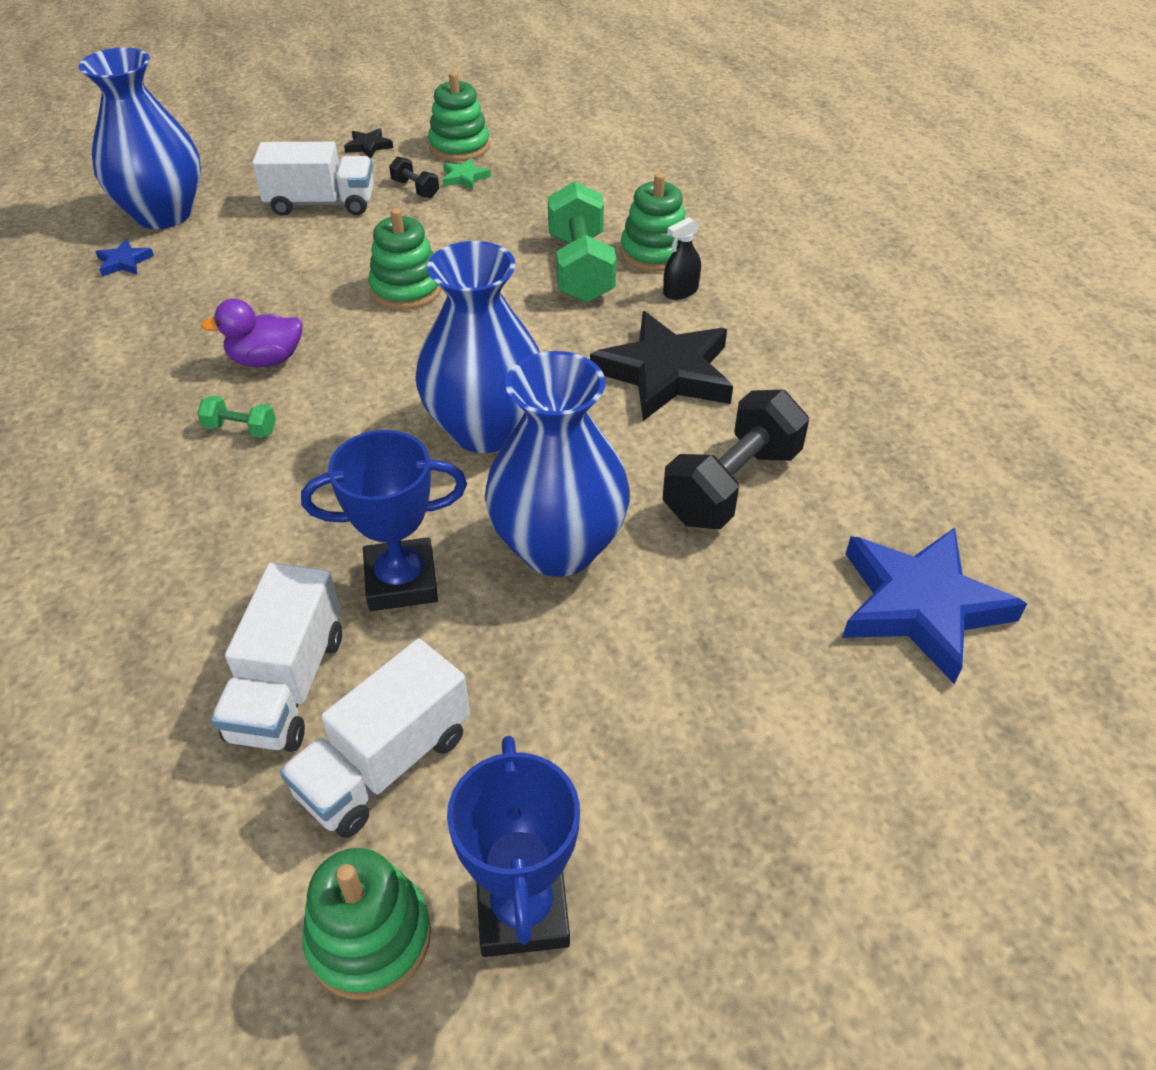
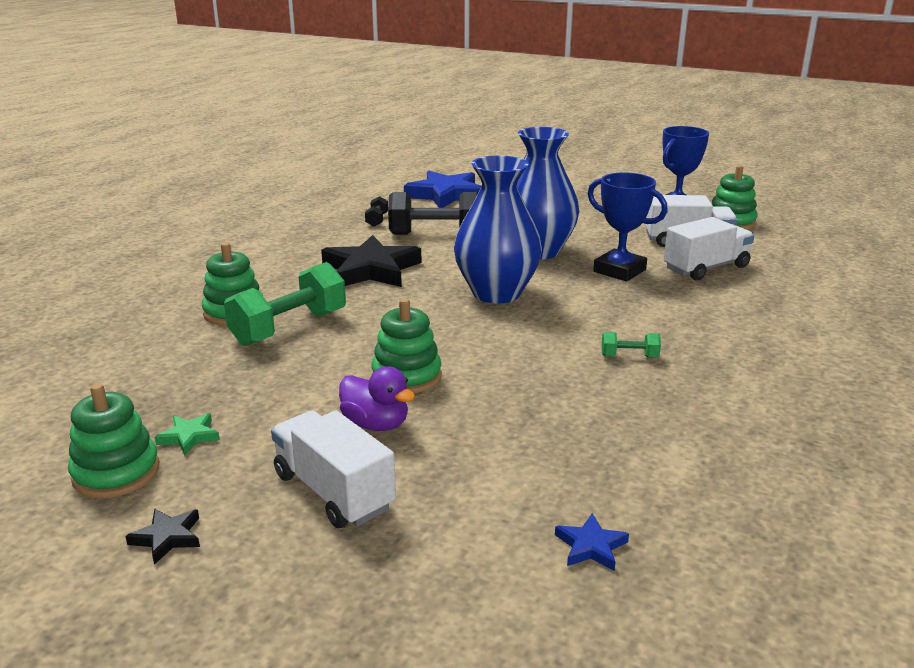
camera: 130 degrees left, 20 degrees down
blue vase [79,47,201,229] -> none
green dumbbell [197,396,276,438] -> green dumbbell turned 60 degrees counterclockwise [602,332,661,357]
purple duck [201,299,303,367] -> purple duck moved to [339,366,415,431]
black dumbbell [389,156,439,198] -> black dumbbell moved to [365,196,388,226]
black spray bottle [663,217,701,300] -> none

